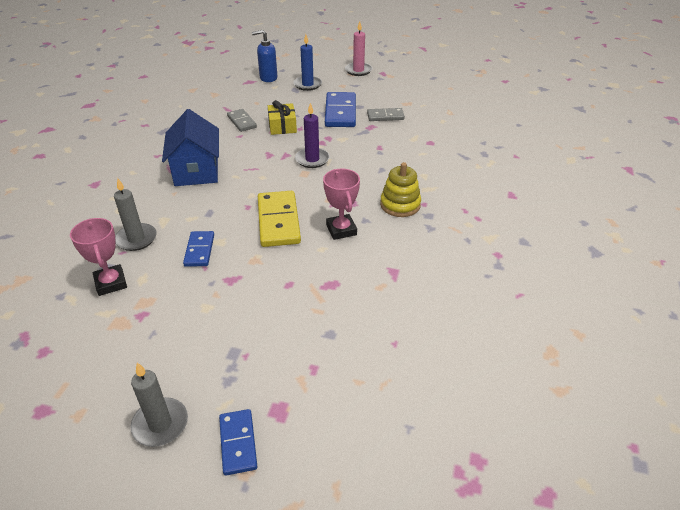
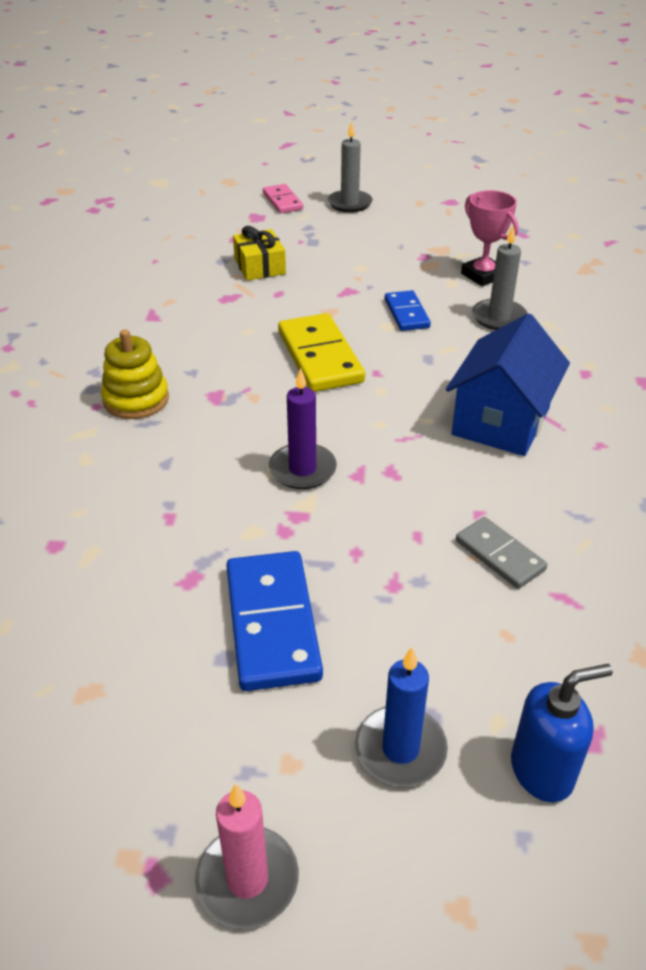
camera: 170 degrees right, 0 degrees up
blue house [162,109,219,186] -> blue house turned 45 degrees clockwise [446,313,570,456]
blue domino [219,409,257,475] -> pink domino [263,184,303,213]
yellow gift [268,100,297,135] -> yellow gift moved to [233,226,286,281]
pink trophy [323,169,360,240] -> none
grey domino [367,108,405,121] -> none

